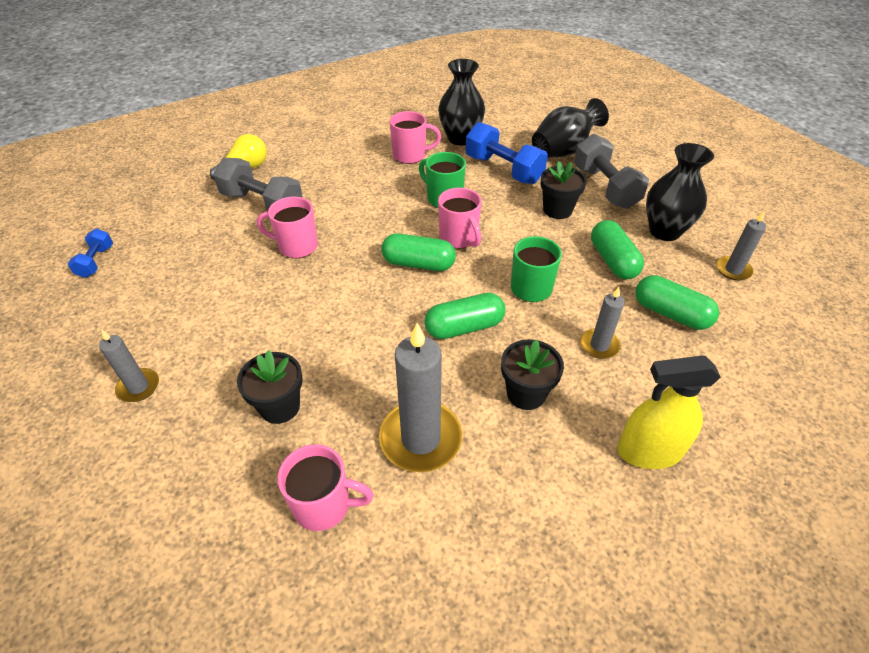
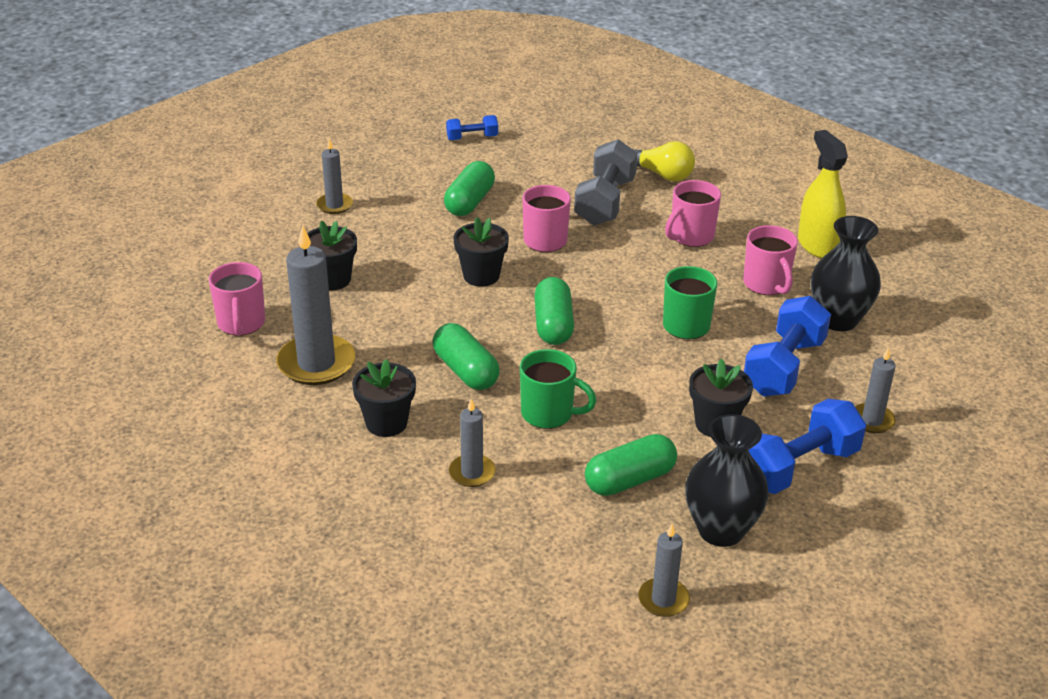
camera: 75 degrees right, 10 degrees down
pink mug [438,188,482,249] -> pink mug moved to [665,180,721,247]
black vase [532,98,609,158] -> grey candle [855,348,896,433]
grey dumbbell [574,134,649,209] -> blue dumbbell [748,399,866,494]
yellow spray bottle [617,356,721,469] -> yellow spray bottle moved to [798,130,848,258]
green capsule [636,275,719,330] -> green capsule moved to [444,161,495,216]
none -> black flower pot [454,217,509,287]

